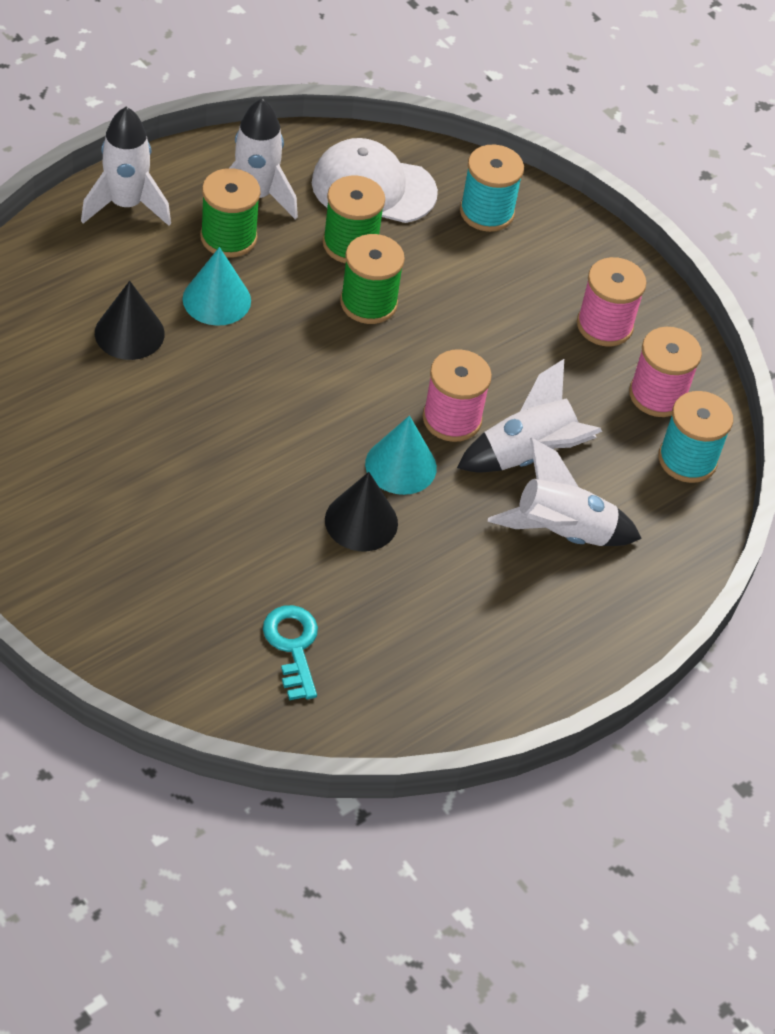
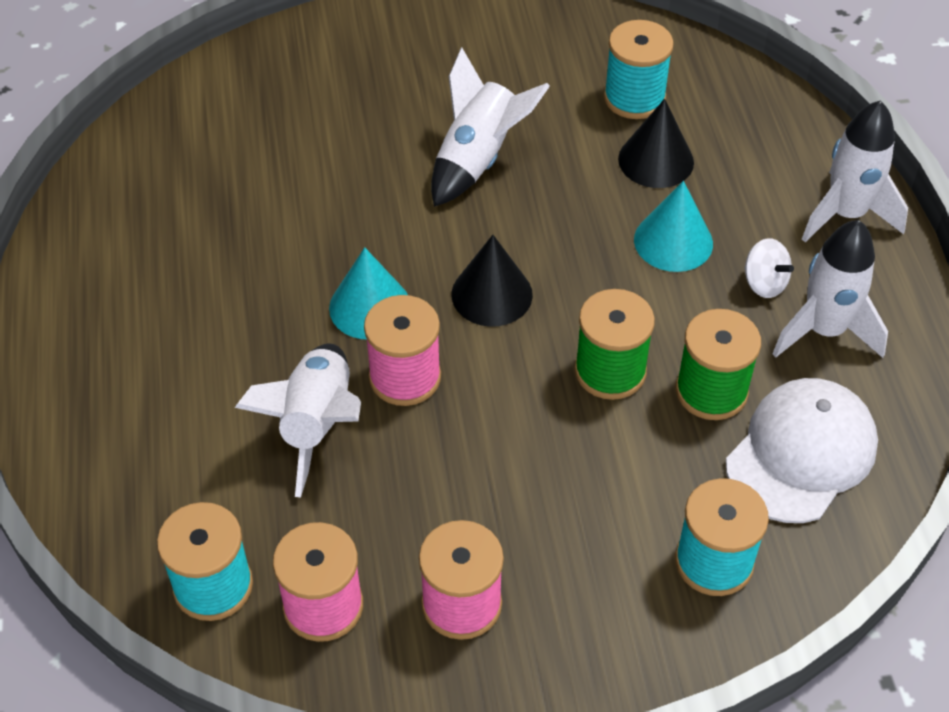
camera: 125 degrees right, 0 degrees up
green spool [200,168,261,258] -> white spinning top [744,238,794,298]
turquoise key [263,605,318,700] -> none
black cone [325,472,398,551] -> black cone moved to [451,235,533,327]
white rocket [488,438,642,546] -> white rocket moved to [431,48,550,207]
none -> turquoise spool [604,20,674,119]

